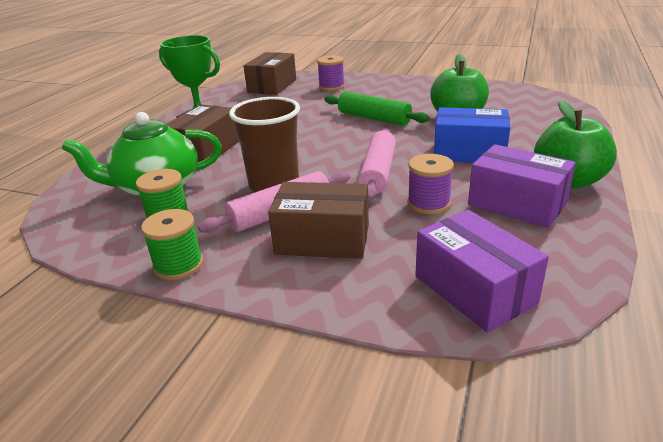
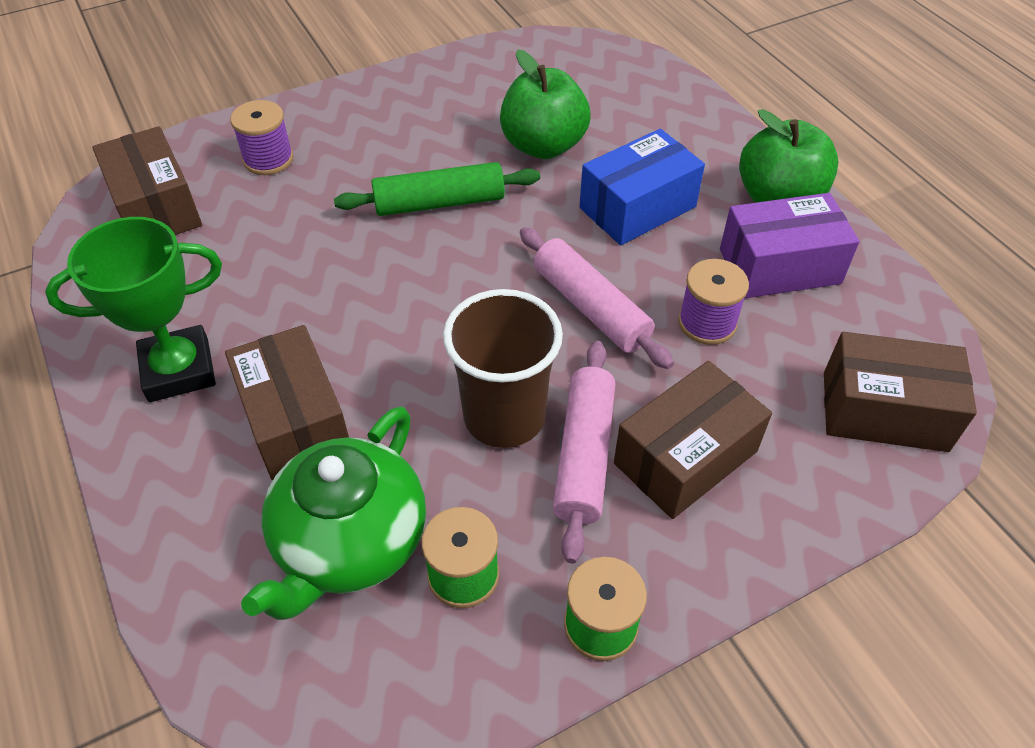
camera: 50 degrees left, 20 degrees up
purple box [415,210,549,333] -> brown box [824,332,977,452]

